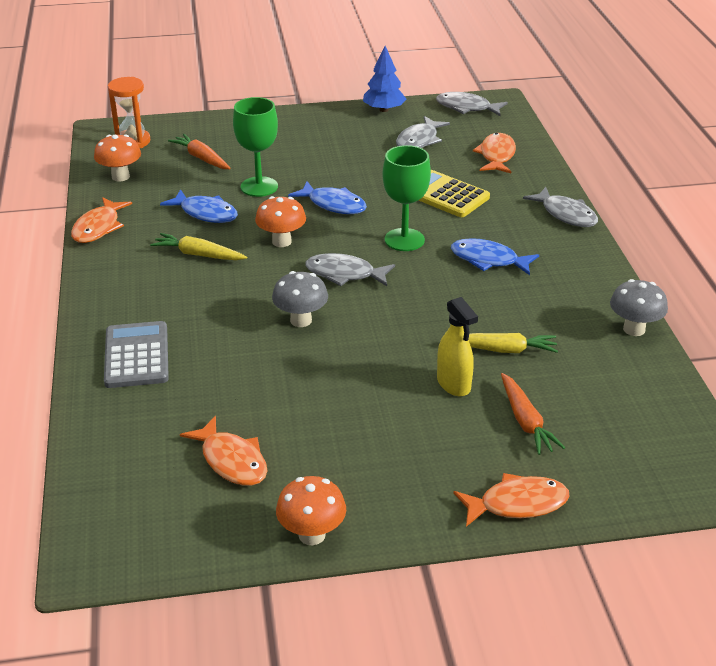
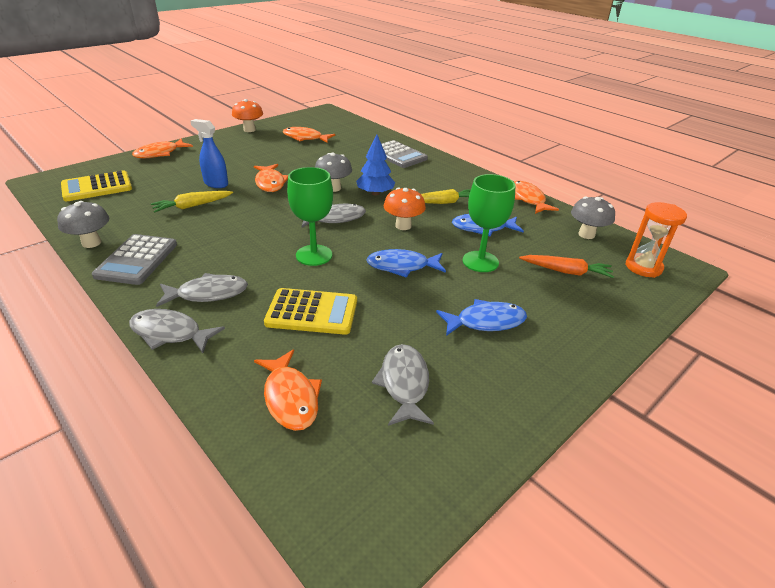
camera: 145 degrees right, 0 degrees up
orange mushroom [94,135,141,181] -> grey mushroom [571,197,615,239]
blue tree [363,46,406,112] -> blue tree moved to [356,134,395,196]
grey fish [436,92,508,116] -> grey fish moved to [156,273,248,307]
yellow spray bottle [437,297,478,396] -> blue spray bottle [190,119,228,188]
blue fish [451,238,539,275] -> blue fish moved to [436,299,527,336]
orange carrot [501,373,565,455] -> none
none -> yellow calculator [61,170,132,201]
none -> grey calculator [92,234,177,285]
none -> orange fish [254,164,288,192]

